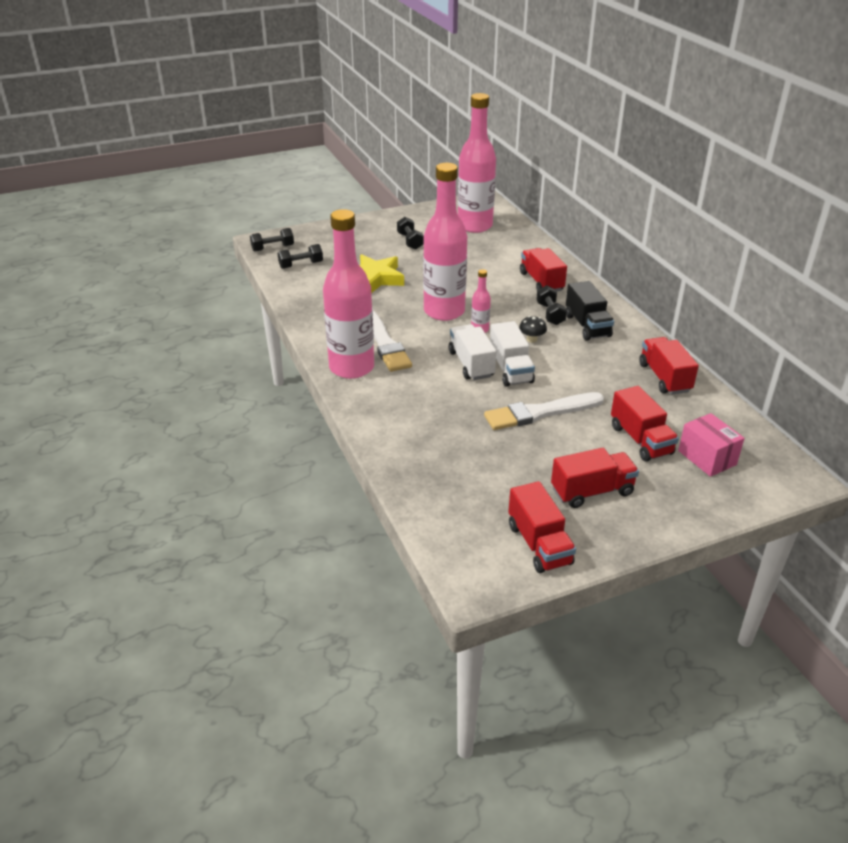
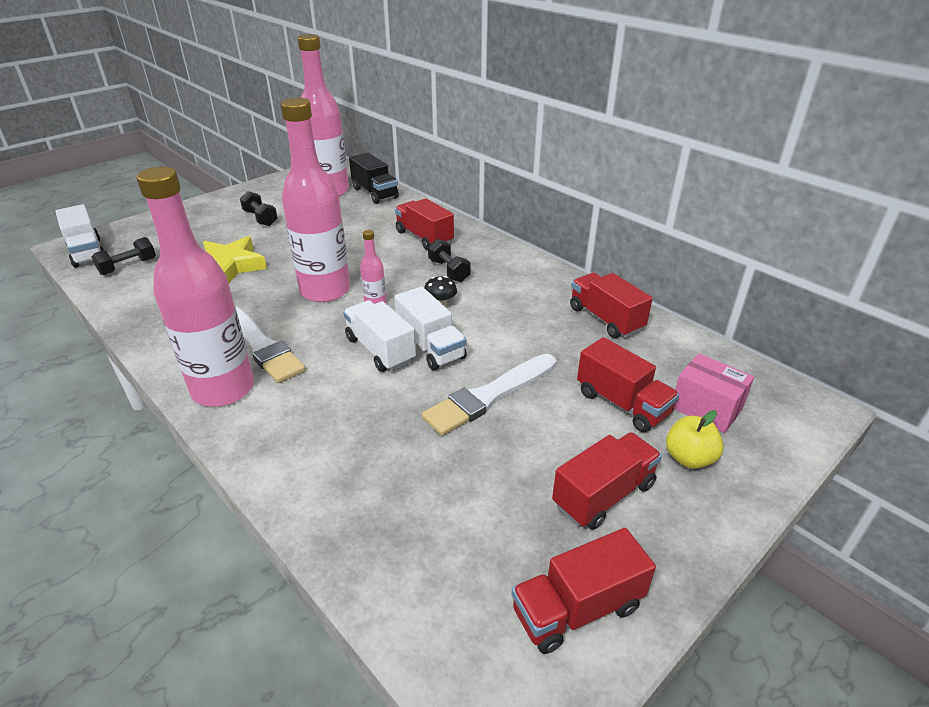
camera: 20 degrees left, 0 degrees up
black dumbbell [250,228,294,252] -> white truck [56,204,105,268]
red truck [508,481,576,573] -> red truck turned 105 degrees clockwise [511,528,656,654]
black truck [566,281,614,341] -> black truck moved to [349,153,399,204]
none -> yellow apple [666,410,724,469]

